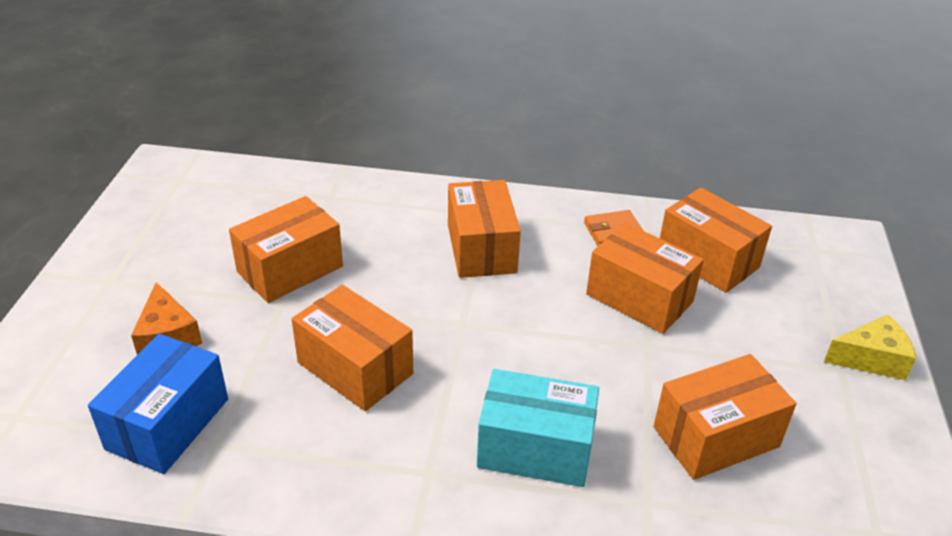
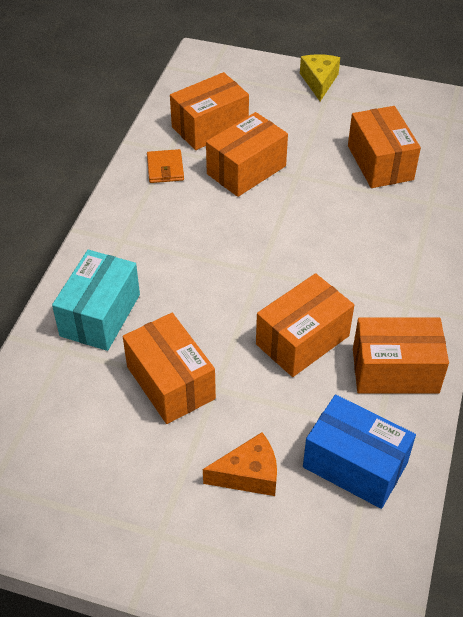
camera: 80 degrees left, 10 degrees up
orange box [448,180,521,278] -> orange box moved to [353,317,449,394]
turquoise box [477,369,599,487] -> turquoise box moved to [52,250,140,351]

